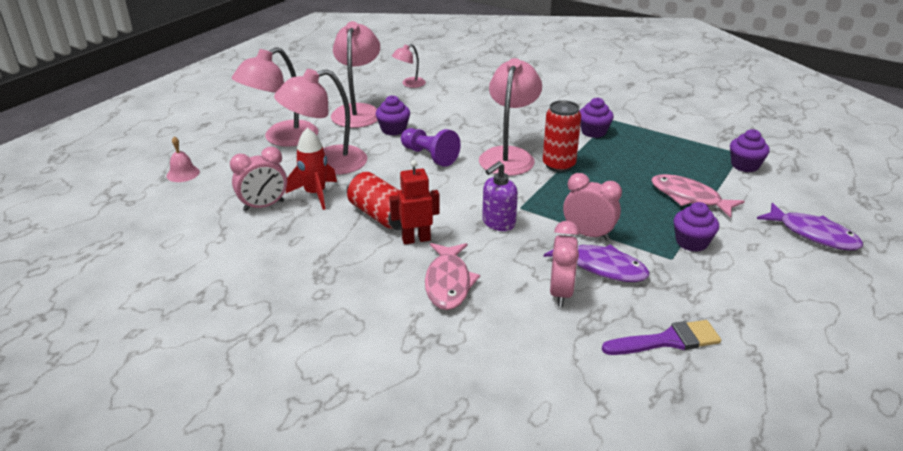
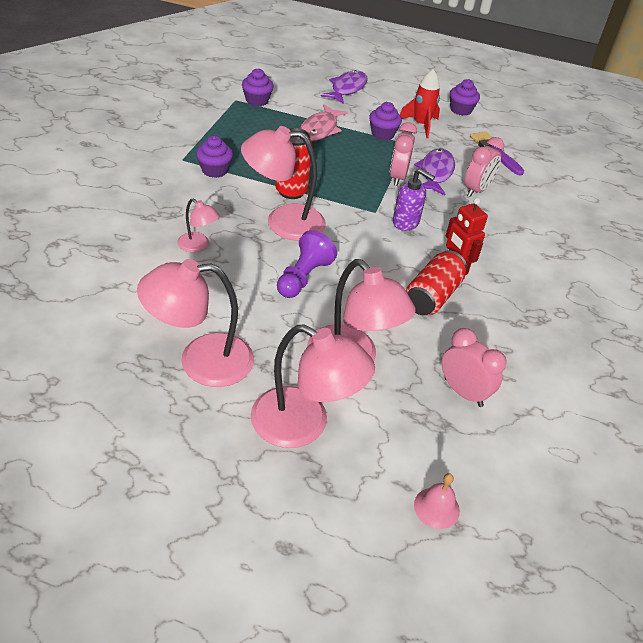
camera: 110 degrees left, 10 degrees up
red rocket [286,127,337,210] -> red rocket moved to [400,69,440,138]
purple cupcake [376,95,410,136] -> purple cupcake moved to [450,79,480,116]
pink lamp [392,44,426,88] -> pink lamp moved to [177,199,220,252]
pink fish [425,243,480,310] -> none
pink clock [550,221,579,307] -> pink clock turned 135 degrees clockwise [464,137,504,197]

